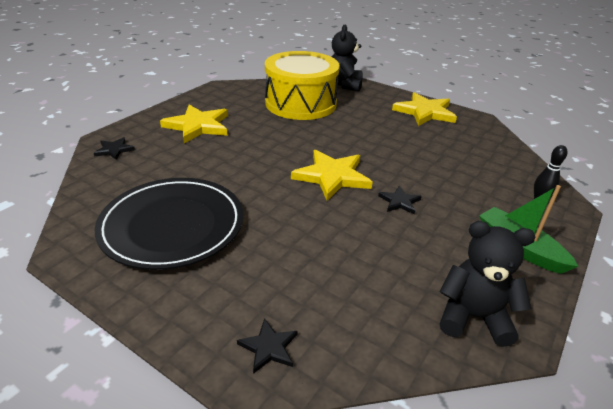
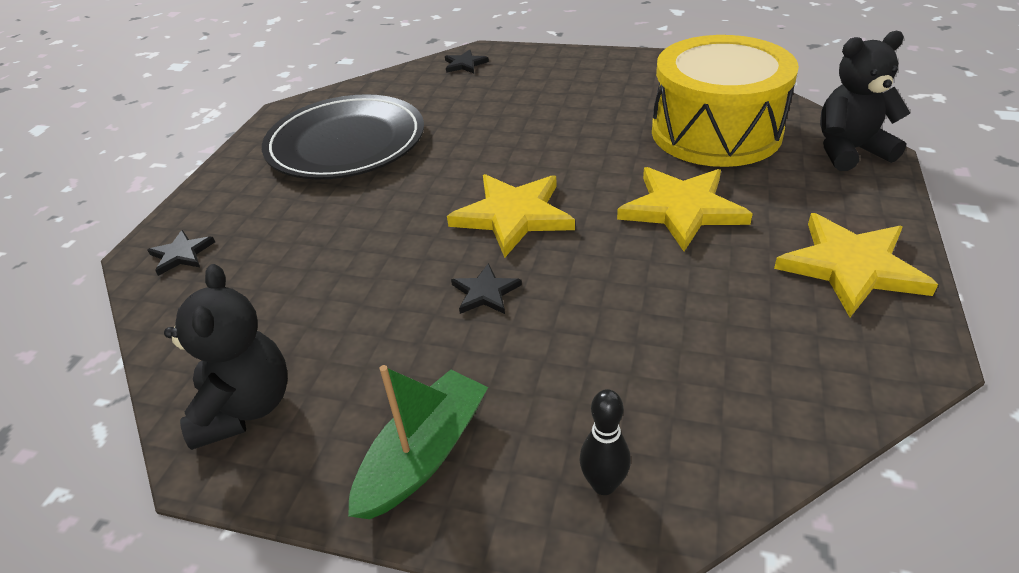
camera: 75 degrees right, 5 degrees up
yellow star [160,105,228,143] -> yellow star moved to [617,167,753,251]

